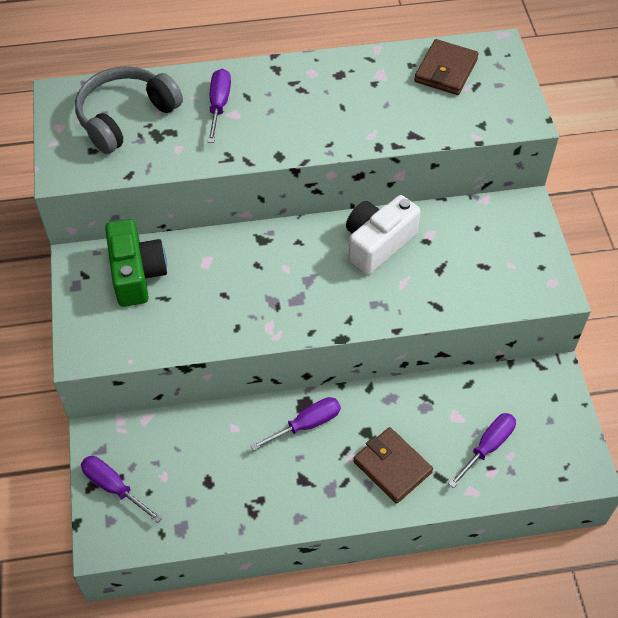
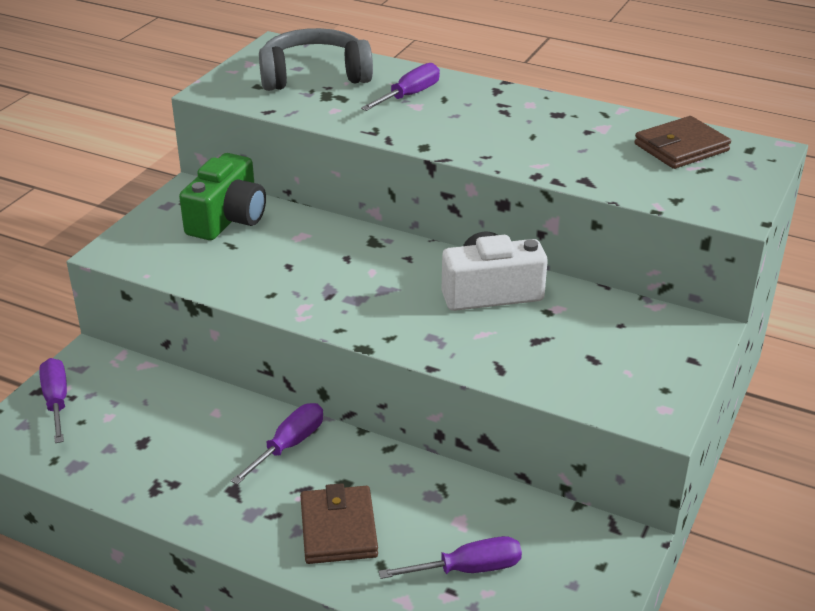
camera: 35 degrees right, 20 degrees down
purple screwdriver [250,397,341,451] -> purple screwdriver turned 60 degrees counterclockwise [231,403,323,485]

